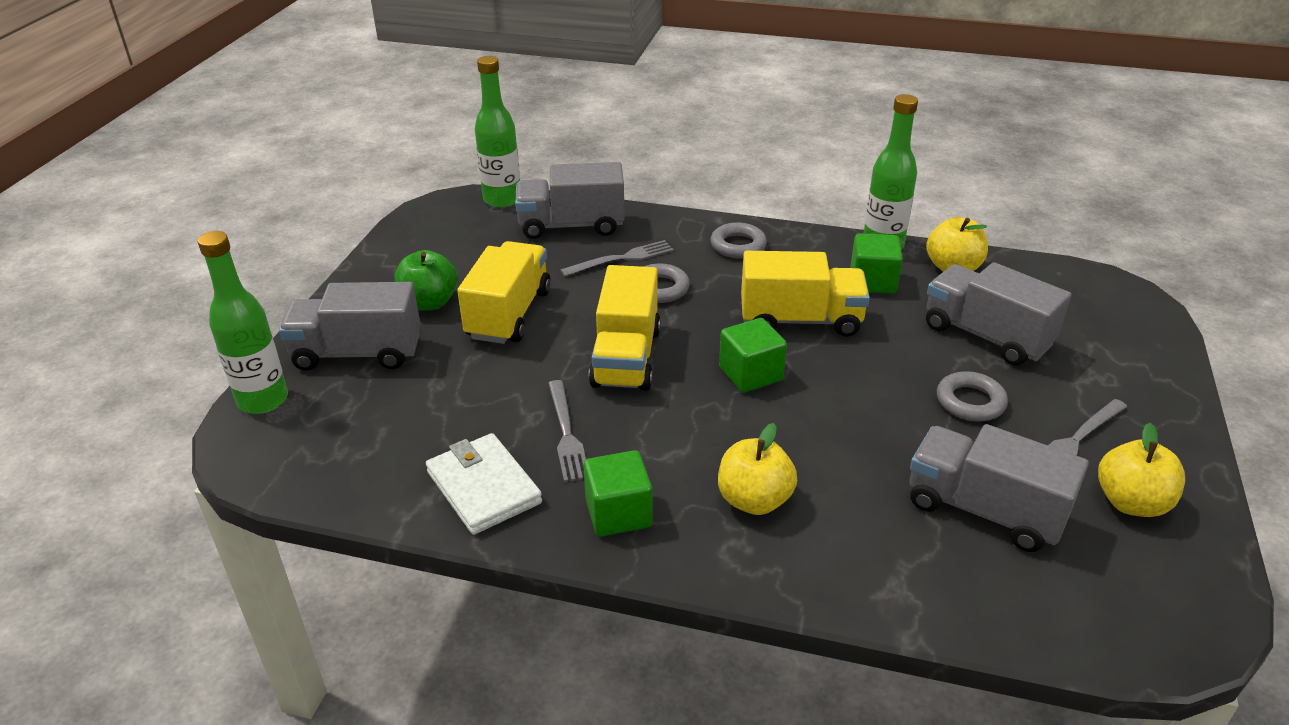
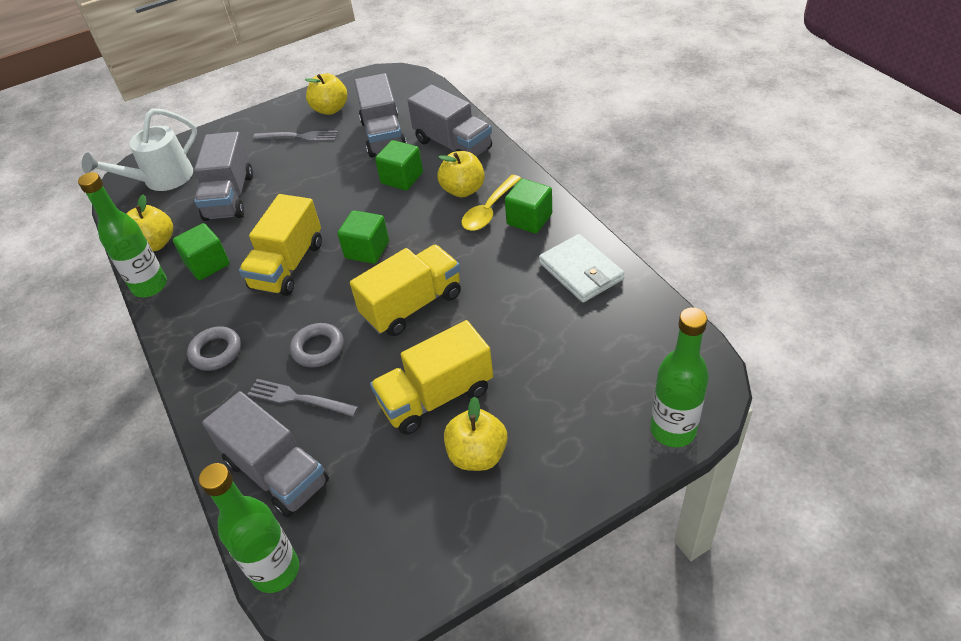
camera: 130 degrees left, 10 degrees up
grey truck [279,282,420,371] -> grey truck moved to [408,85,492,156]
green apple [395,250,458,311] -> yellow apple [444,397,508,471]
white wallet [426,433,542,535] -> white wallet turned 45 degrees counterclockwise [539,234,624,303]
grey fork [548,380,586,482] -> none
yellow truck [741,251,870,337] -> yellow truck turned 120 degrees counterclockwise [239,194,322,296]
grey ring [937,371,1008,422] -> none
none -> white watering can [82,108,197,191]
none -> green cube [375,140,423,190]
none -> yellow spoon [461,175,521,231]

